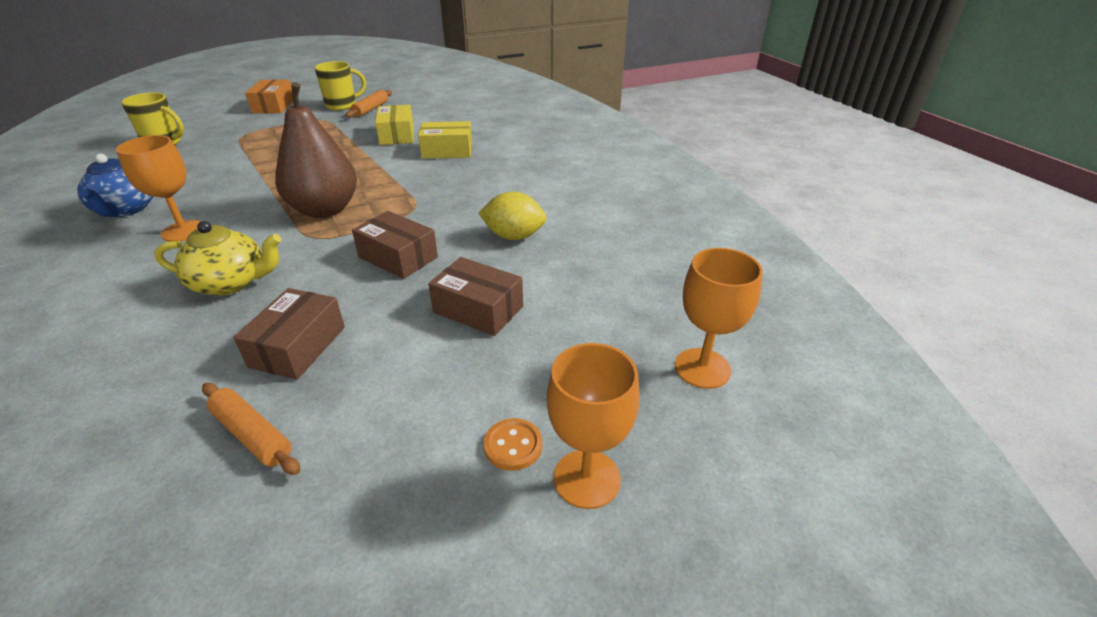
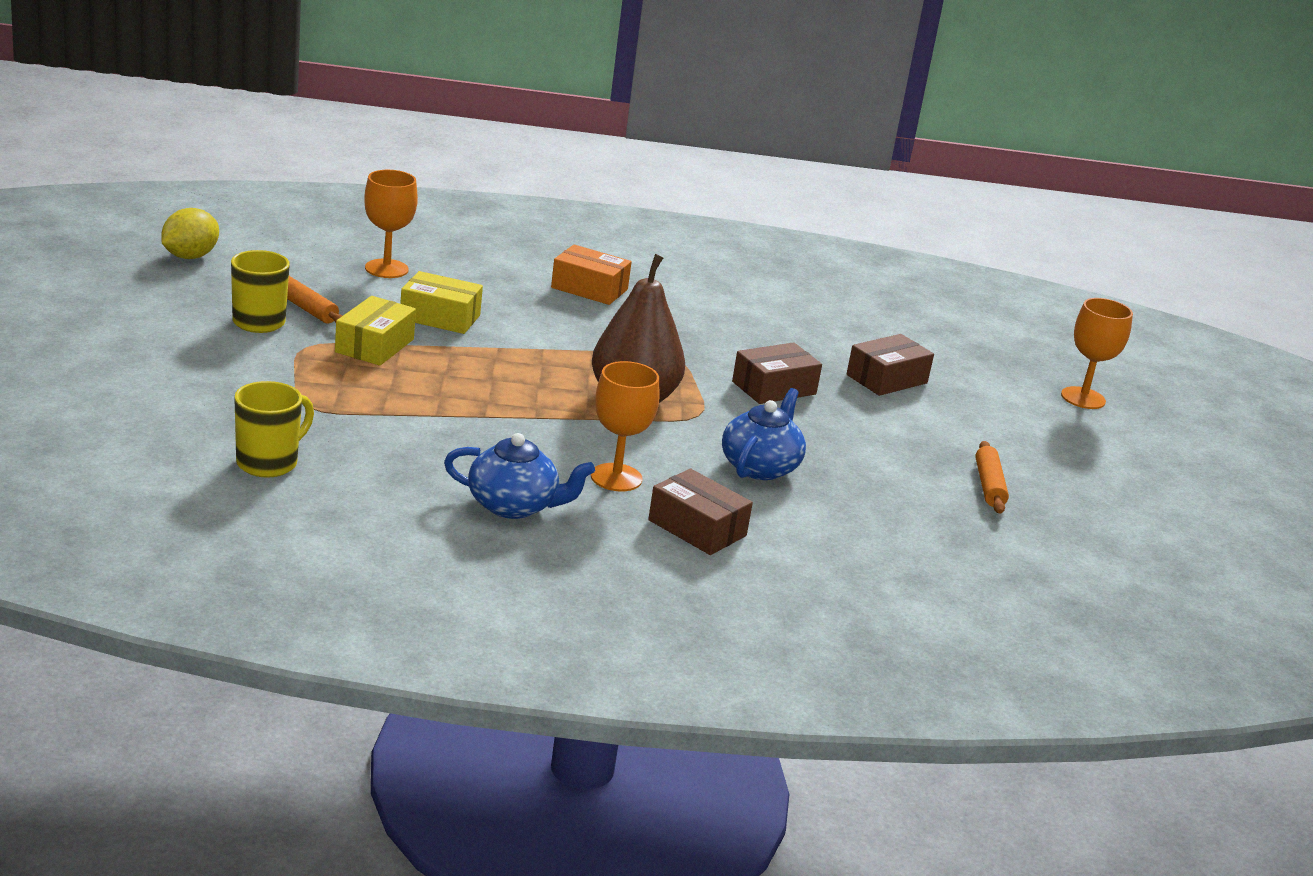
camera: 70 degrees left, 10 degrees down
yellow teapot [154,221,281,296] -> blue teapot [722,388,806,480]
orange rolling pin [202,383,300,475] -> orange rolling pin turned 60 degrees counterclockwise [975,441,1009,514]
brown box [233,288,345,380] -> brown box moved to [648,468,753,555]
orange box [245,79,293,114] -> orange box moved to [551,245,632,305]
yellow box [418,121,472,159] -> yellow box moved to [335,296,416,366]
yellow lemon [478,192,547,240] -> yellow lemon moved to [161,208,219,259]
orange button [484,418,542,471] -> none
orange goblet [675,248,763,389] -> orange goblet moved to [364,170,418,278]

